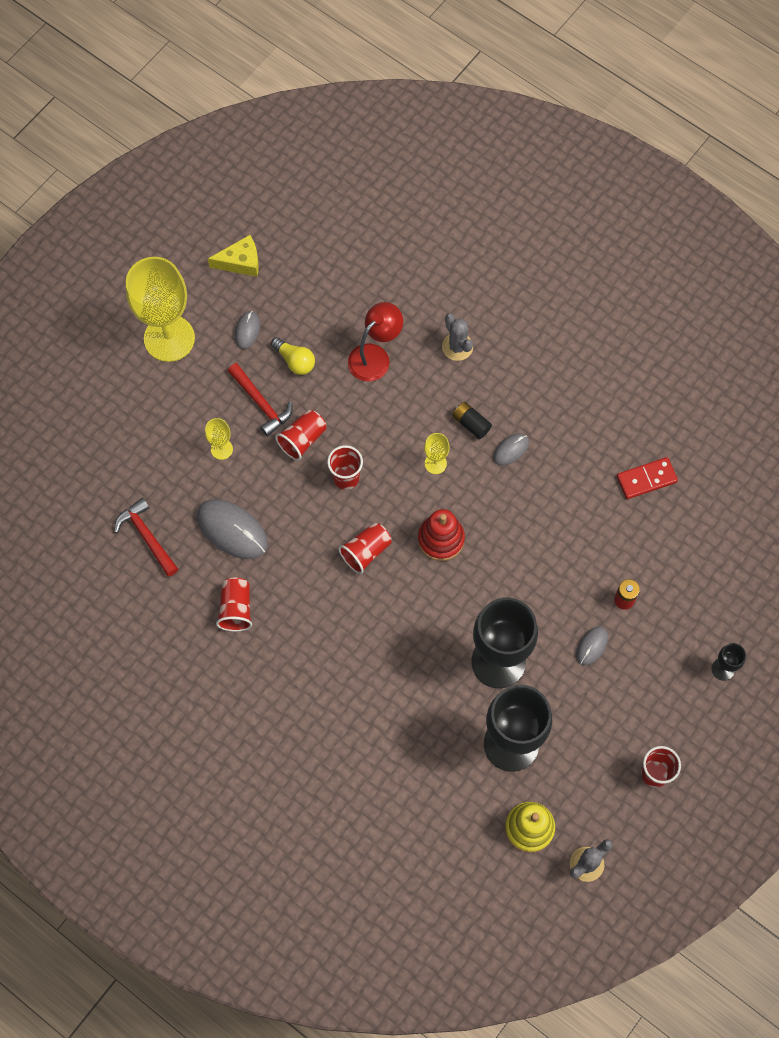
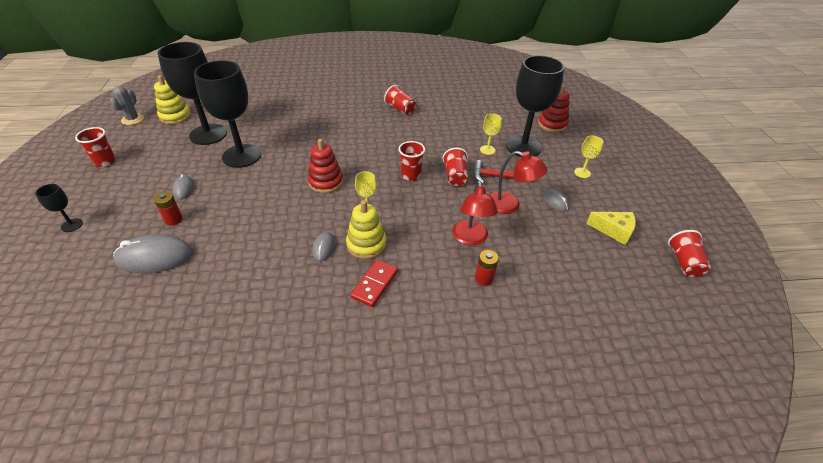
camera: 135 degrees right, 25 degrees down
red hammer [114,498,178,576] -> none
yellow goblet [126,257,195,362] -> yellow goblet [574,136,603,178], size x0.43
grey mouse [197,499,268,559] -> grey mouse moved to [113,234,193,273]
yellow cheese [208,235,259,277] -> yellow cheese turned 105 degrees counterclockwise [586,212,636,245]
yellow light bulb [271,337,315,375] -> red lamp [490,151,548,214]
red cup [338,523,392,574] -> red cup moved to [668,230,711,277]
grey cactus [442,313,473,361] -> none
black battery [453,402,492,439] -> yellow stacking toy [346,200,386,259]
red domino [617,457,678,499] -> red domino moved to [350,259,398,307]
none -> red battery [475,250,499,286]
none -> black goblet [506,55,564,157]
none -> red stacking toy [538,85,570,132]

